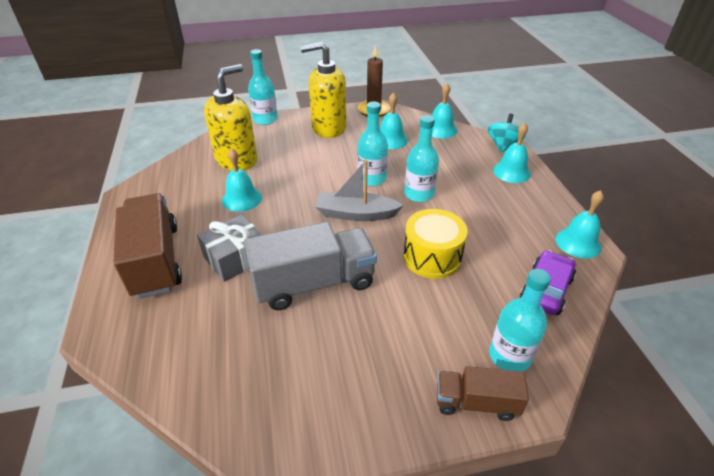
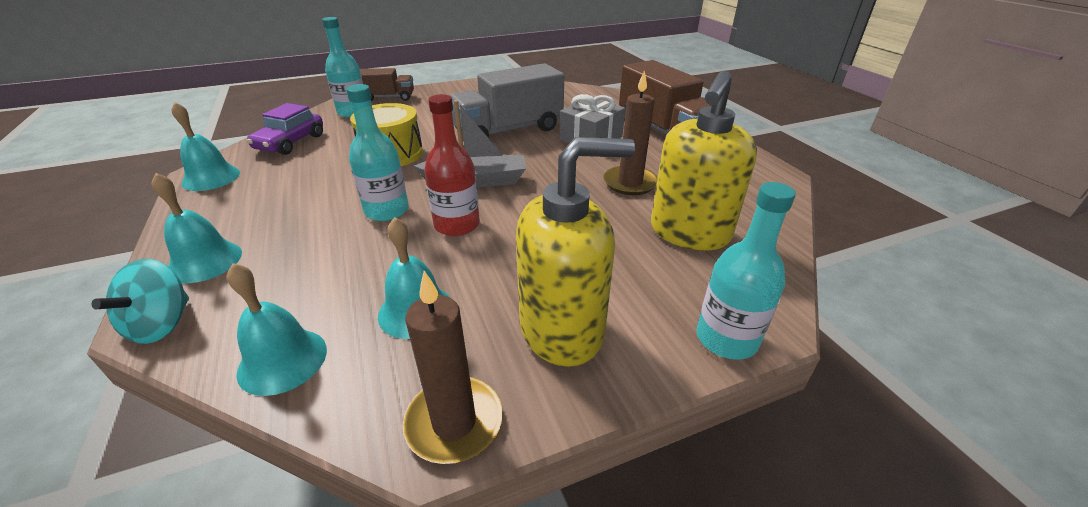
camera: 170 degrees right, 5 degrees down
turquoise bell [222,148,262,212] -> brown candle [603,70,658,195]
turquoise bottle [357,101,388,186] -> red bottle [424,94,480,236]

